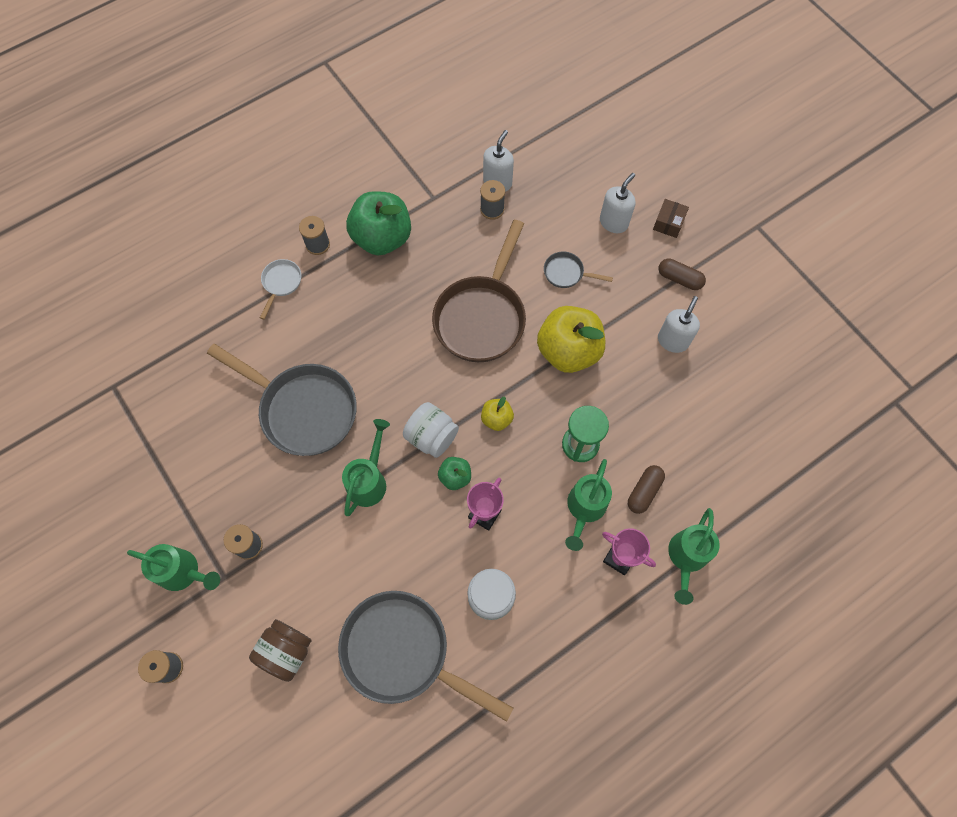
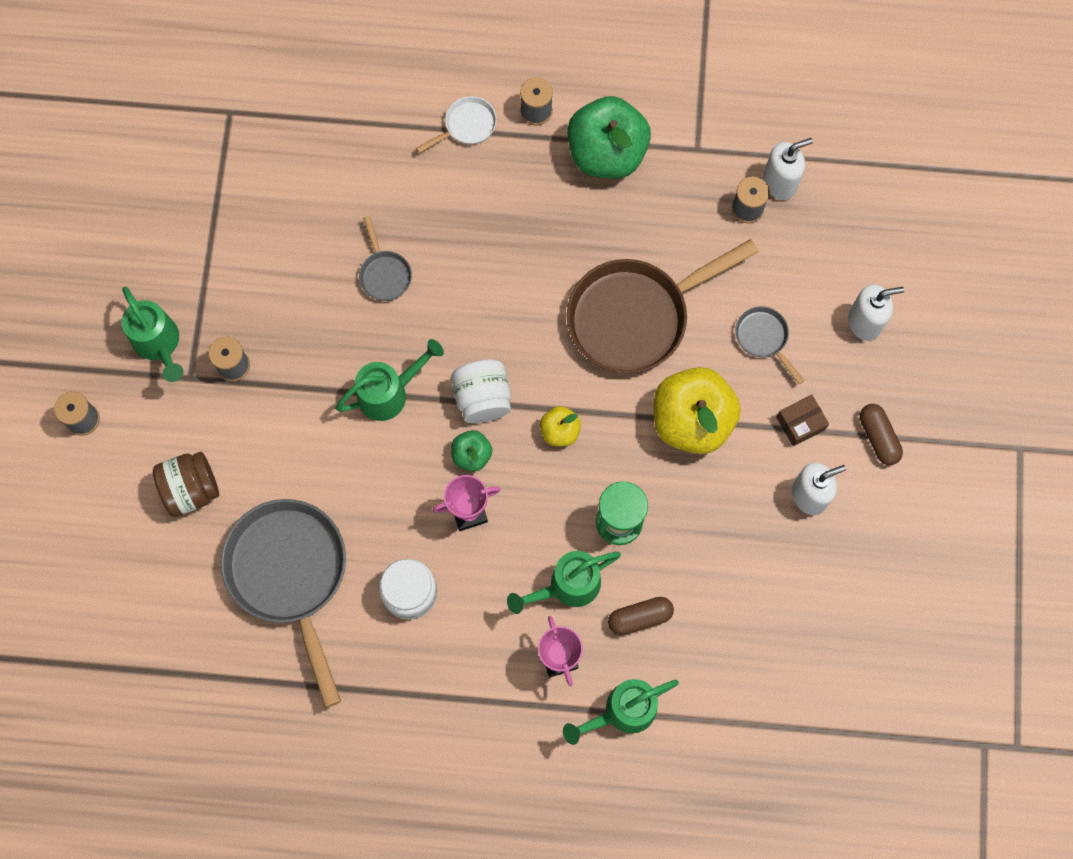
camera: 40 degrees right, 5 degrees up
grey pan [207,344,357,456] -> grey pan [359,216,412,301], size x0.45
brown box [653,199,689,238] -> brown box moved to [776,395,829,446]

